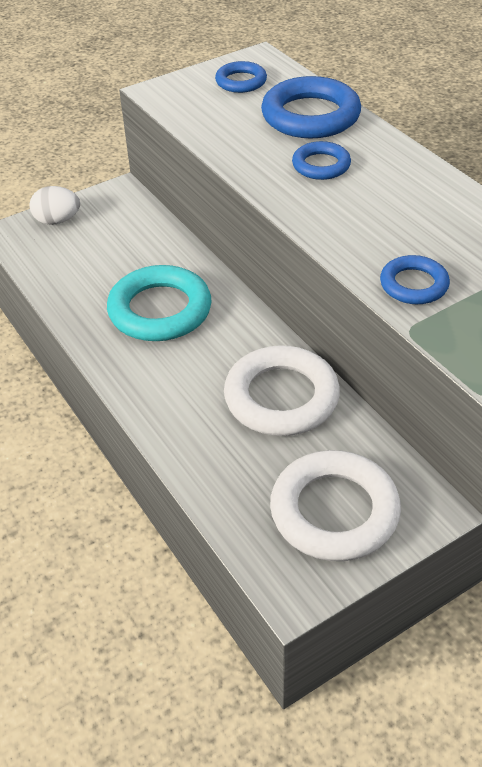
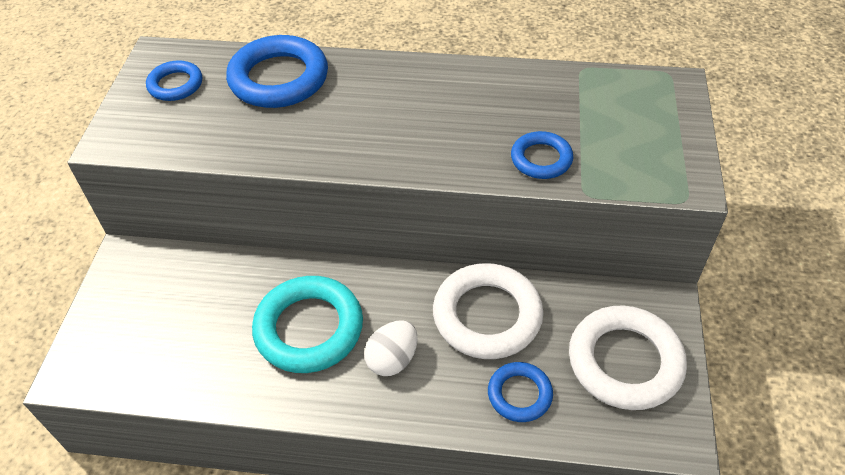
camera: 50 degrees left, 5 degrees up
white egg [29,186,80,225] -> white egg moved to [364,320,418,376]
blue ring [292,141,351,180] -> blue ring moved to [488,362,553,422]

